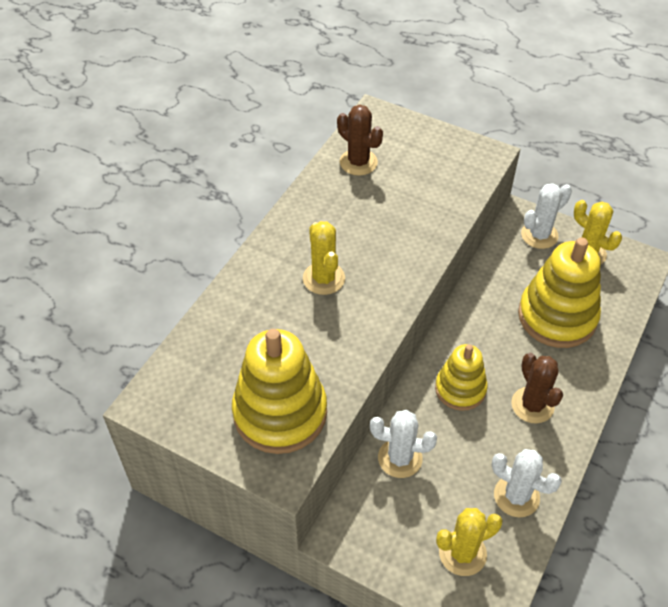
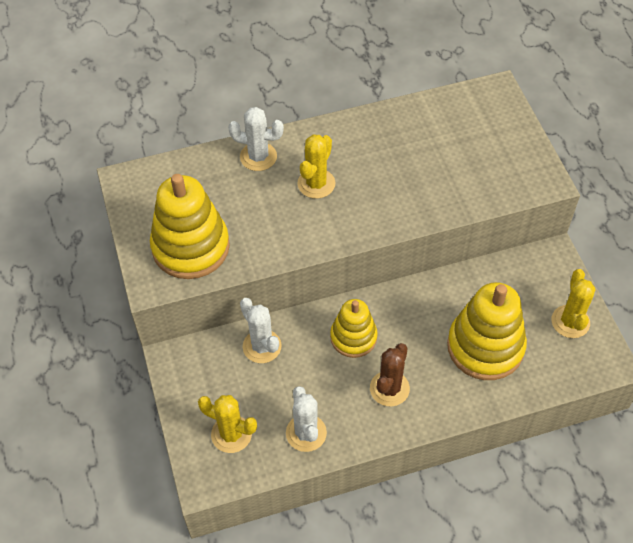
camera: 45 degrees right, 5 degrees up
brown cactus [337,105,383,176] -> none
white cactus [521,183,572,249] -> white cactus moved to [228,107,284,171]

